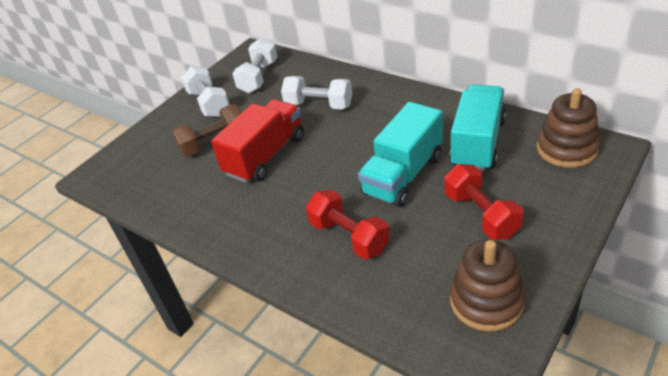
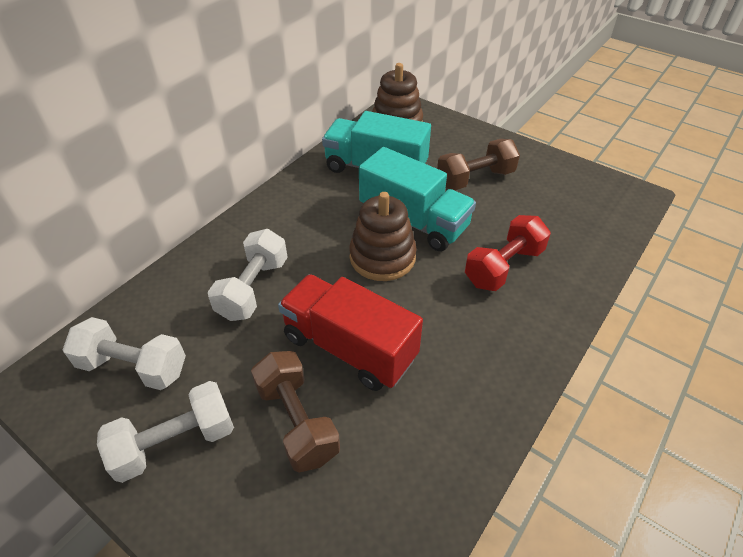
camera: 95 degrees left, 5 degrees up
red dumbbell [445,164,523,240] -> brown dumbbell [437,139,520,190]
brown stacking toy [450,239,525,331] -> brown stacking toy moved to [349,192,417,281]

